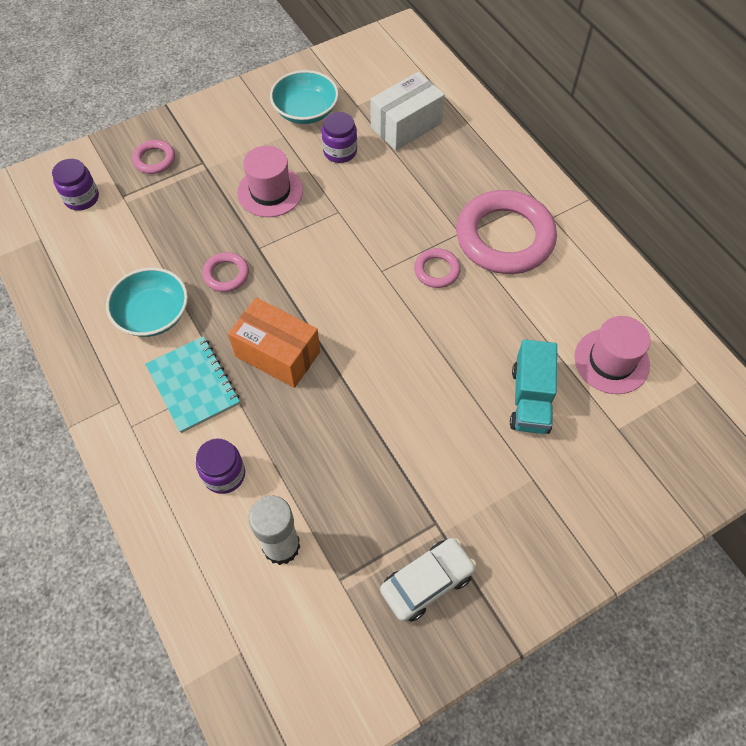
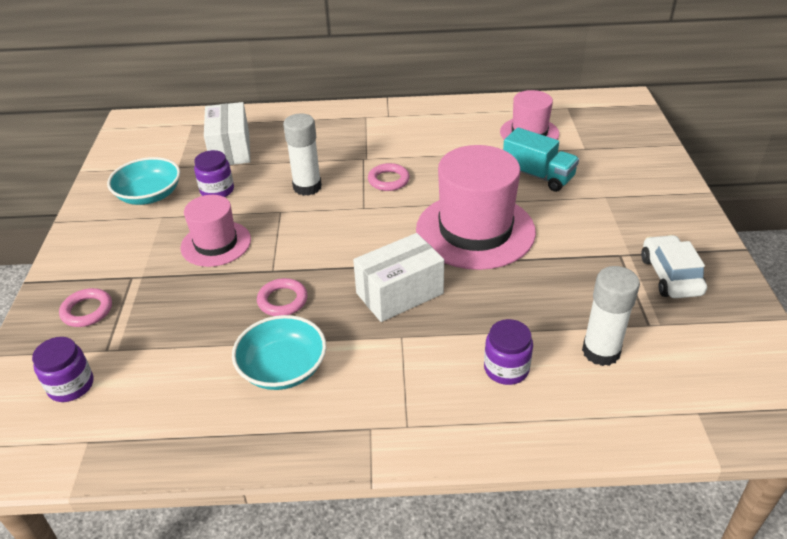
camera: 60 degrees left, 20 degrees down
turquoise notebook [145,336,240,433] -> none
orange box [228,298,320,388] -> white box [353,233,444,322]
pink ring [456,190,557,274] -> none
none -> white glue stick [283,114,322,196]
none -> pink hat [416,145,536,270]

